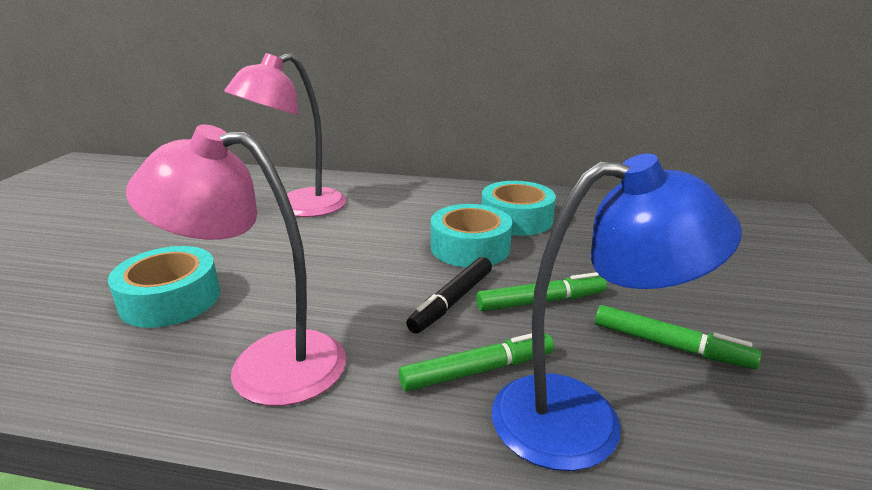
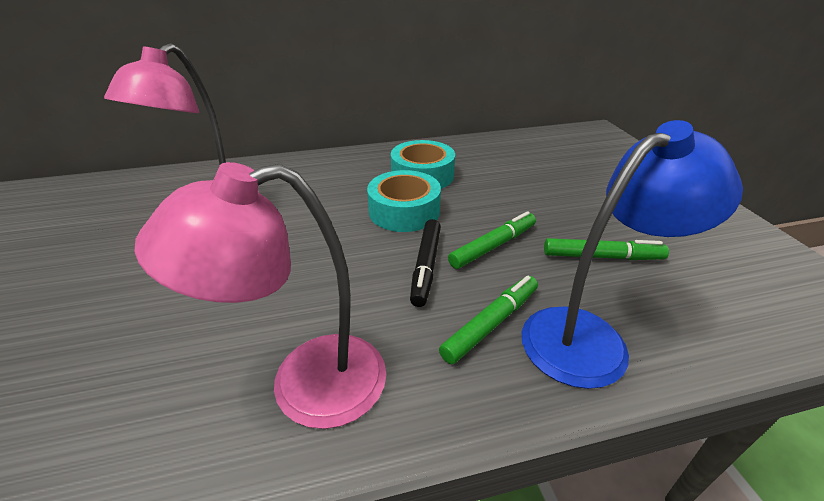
camera: 25 degrees left, 10 degrees up
turquoise tape [108,246,220,328] -> none

